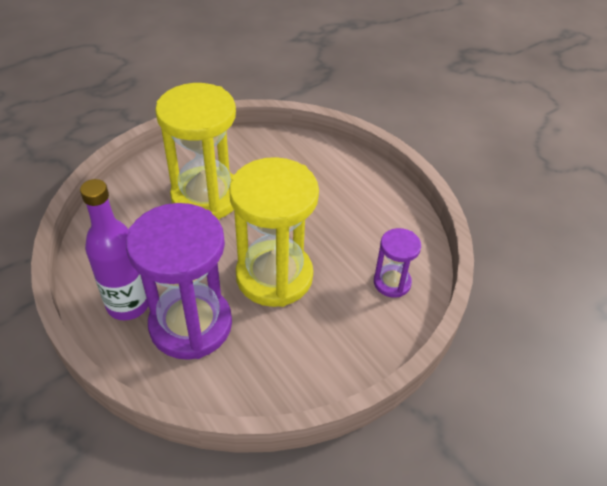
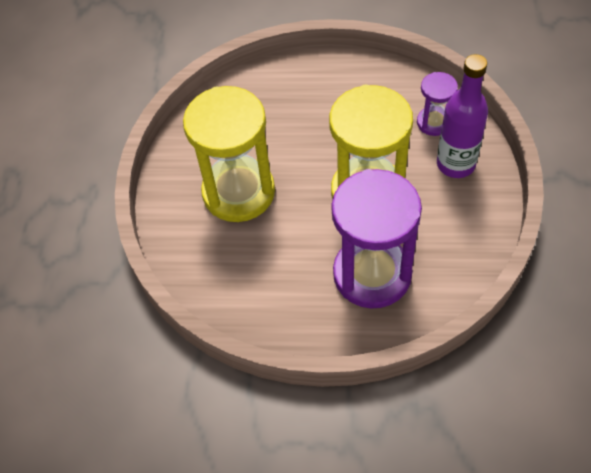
camera: 45 degrees left, 10 degrees up
purple bottle [80,179,148,320] -> purple bottle moved to [437,54,488,178]

